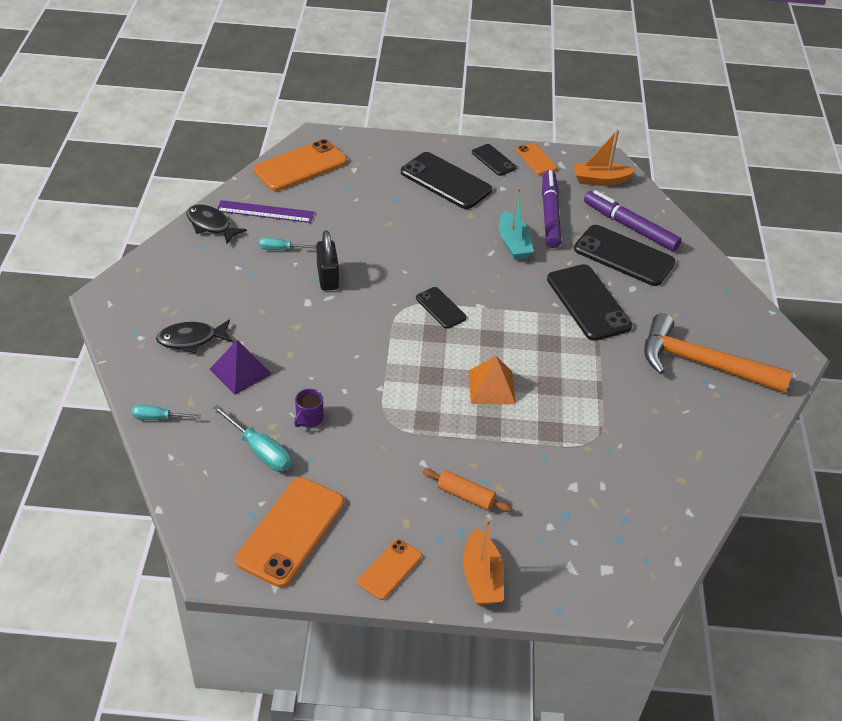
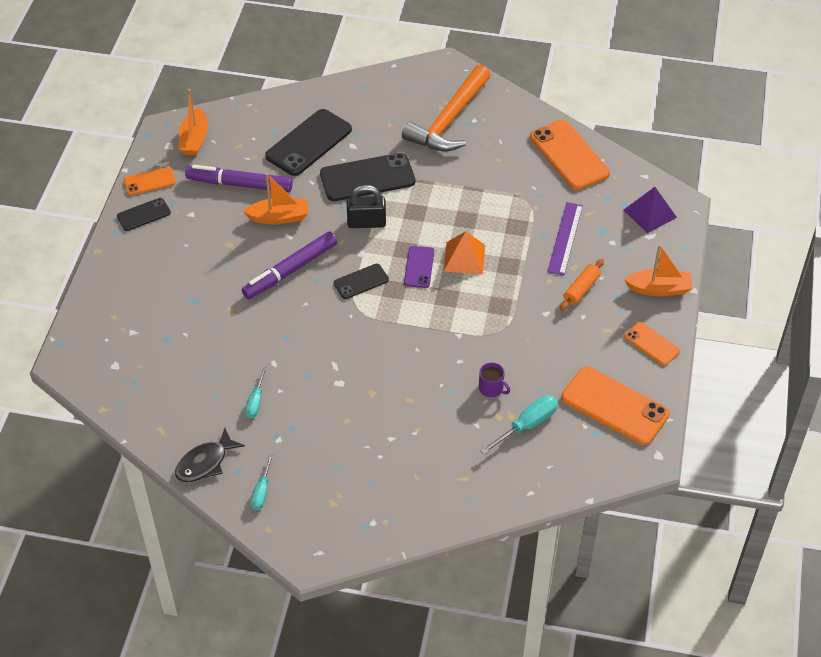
camera: 80 degrees left, 5 degrees up
turquoise screwdriver [132,405,201,420] -> turquoise screwdriver moved to [251,454,273,510]
black fish [156,320,233,354] -> none
purple pyramid [210,340,271,395] -> purple pyramid moved to [624,187,677,233]
purple ruler [217,200,314,223] -> purple ruler moved to [547,202,583,275]
orange phone [253,139,347,191] -> orange phone moved to [530,120,610,190]
black padlock [316,230,339,291] -> black padlock moved to [347,185,386,228]
black phone [401,152,492,209] -> none
turquoise boat [499,187,534,260] -> orange boat [243,173,308,224]
purple marker [584,190,682,251] -> purple marker moved to [242,231,337,299]
none -> purple phone [404,246,434,288]

